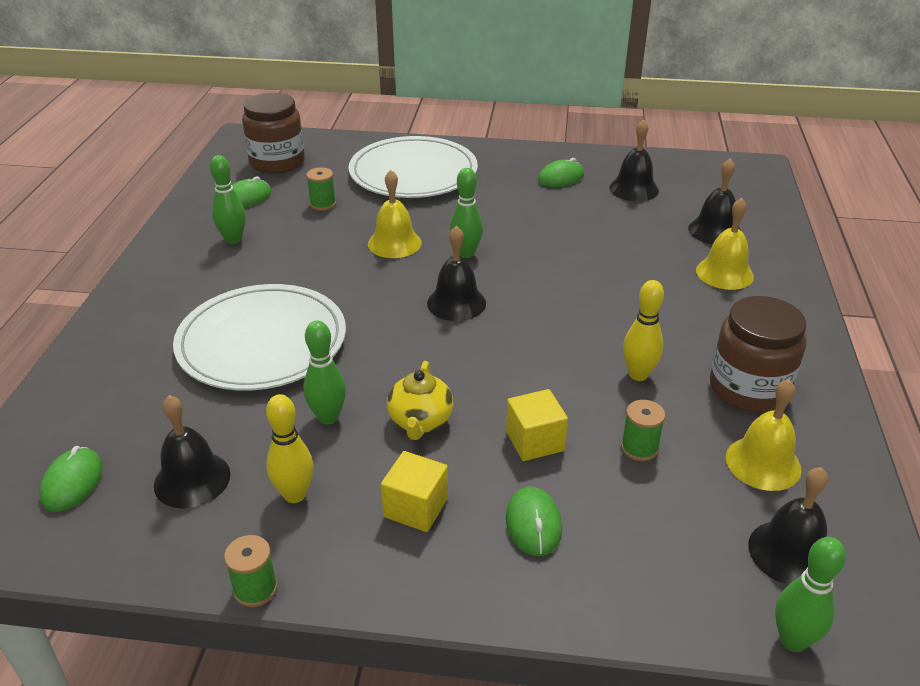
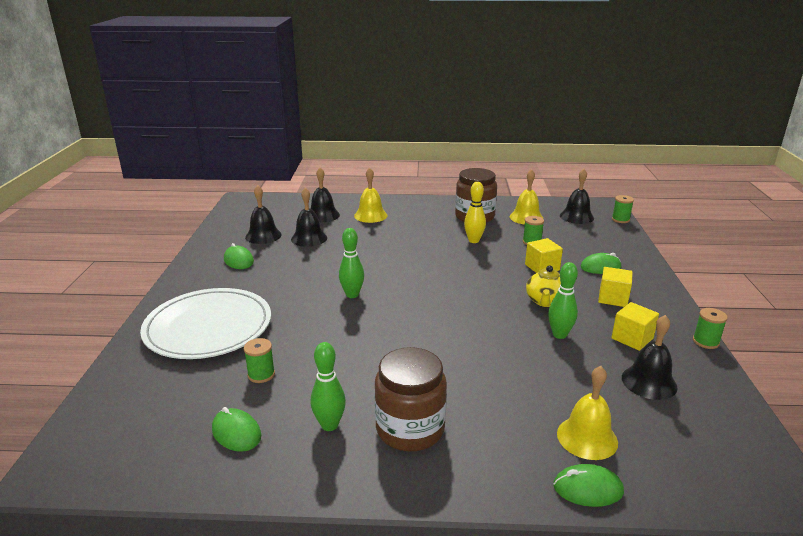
camera: 95 degrees left, 10 degrees down
green mouse [39,446,103,512] -> green mouse moved to [553,464,624,507]
white plate [173,284,346,391] -> none
brown jar [242,93,305,174] -> brown jar moved to [375,347,447,451]
yellow bowling pin [266,394,314,503] -> yellow cube [611,302,659,351]
yellow bell [368,170,422,258] -> yellow bell moved to [557,366,618,460]
yellow teapot [387,361,453,440] -> yellow teapot turned 105 degrees clockwise [526,265,561,307]
black bell [427,226,486,321] -> black bell moved to [291,187,327,247]
green bowling pin [775,537,846,652] -> green spool [612,195,634,223]

